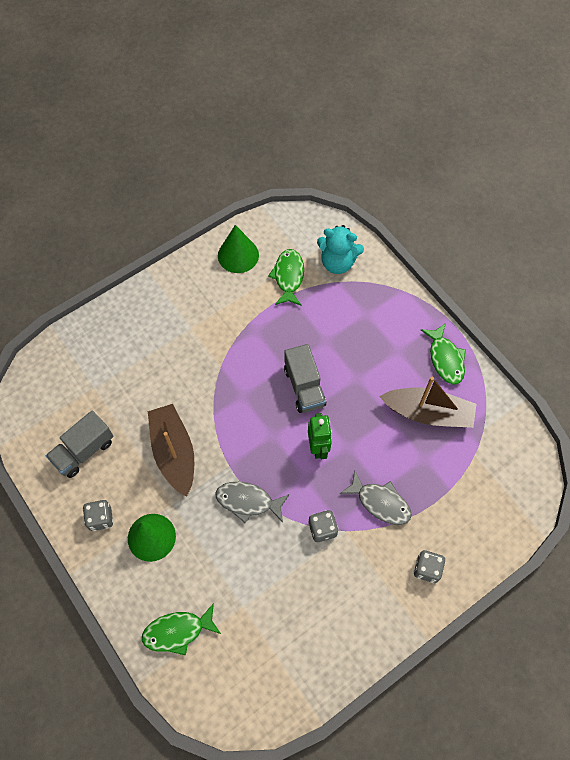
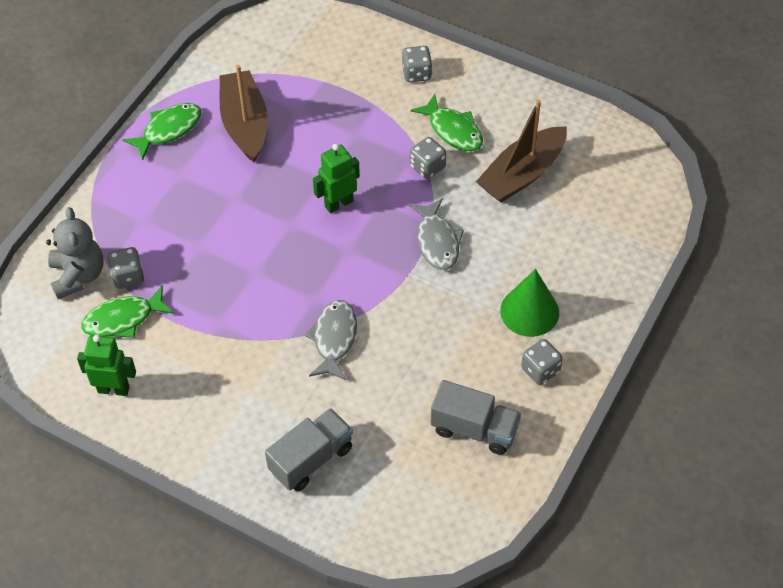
camera: 115 degrees left, 10 degrees down
green fish [142,603,221,656] -> green fish moved to [411,94,483,151]
brown boat [148,404,194,497] -> brown boat moved to [476,100,567,203]
green cone [218,225,259,273] -> green robot [77,335,136,396]
grey truck [284,344,326,413] -> grey truck moved to [265,408,353,491]
turquoise teddy bear [317,225,364,274] -> grey teddy bear [46,207,104,299]
grey fish [340,471,412,525] -> grey fish moved to [305,300,357,380]
none -> grey dice [108,247,145,289]

